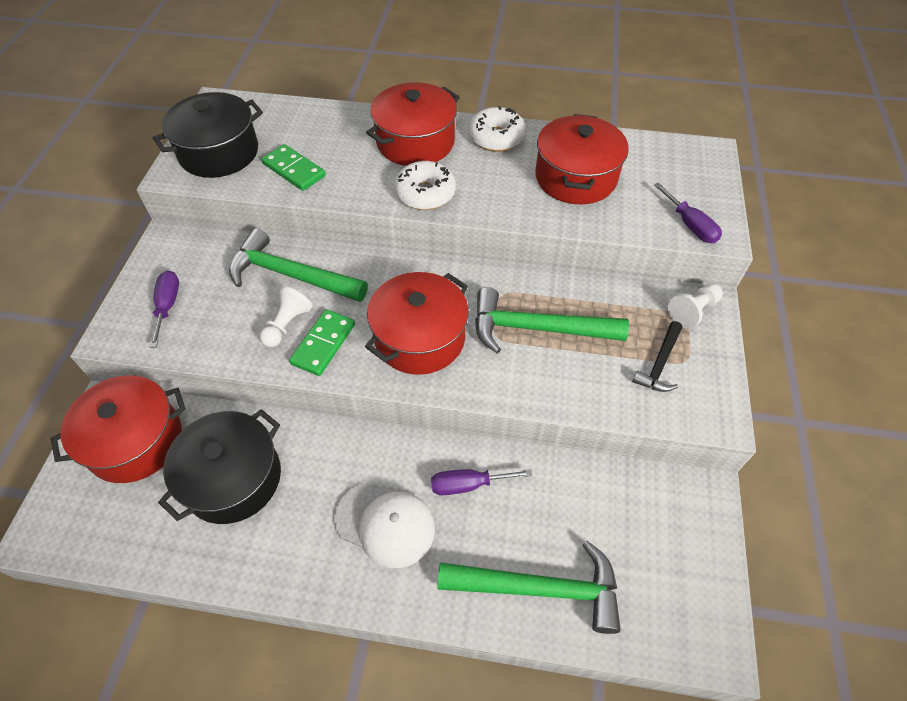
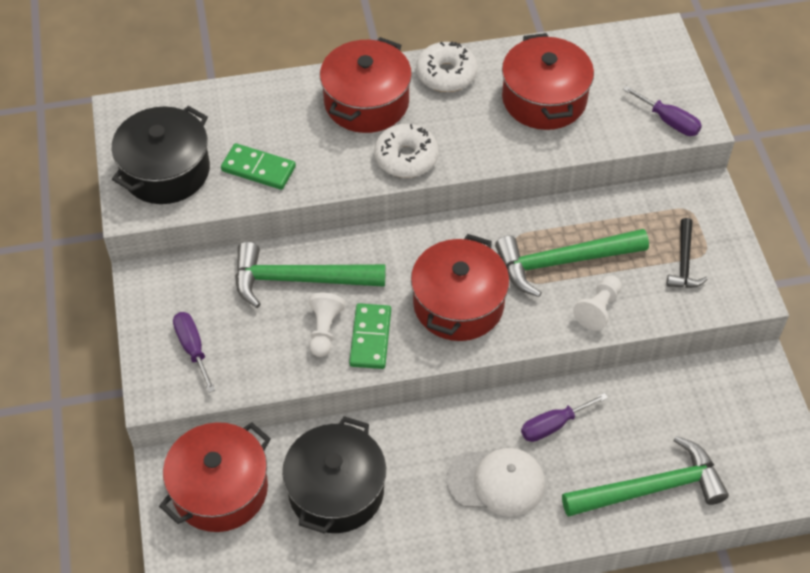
camera: 20 degrees left, 0 degrees up
white pawn [668,283,723,328] -> white pawn moved to [573,276,621,331]

